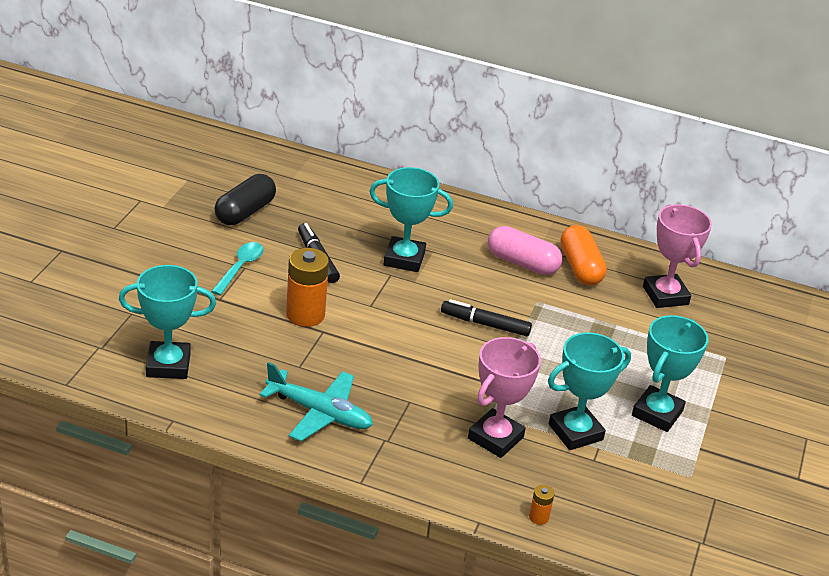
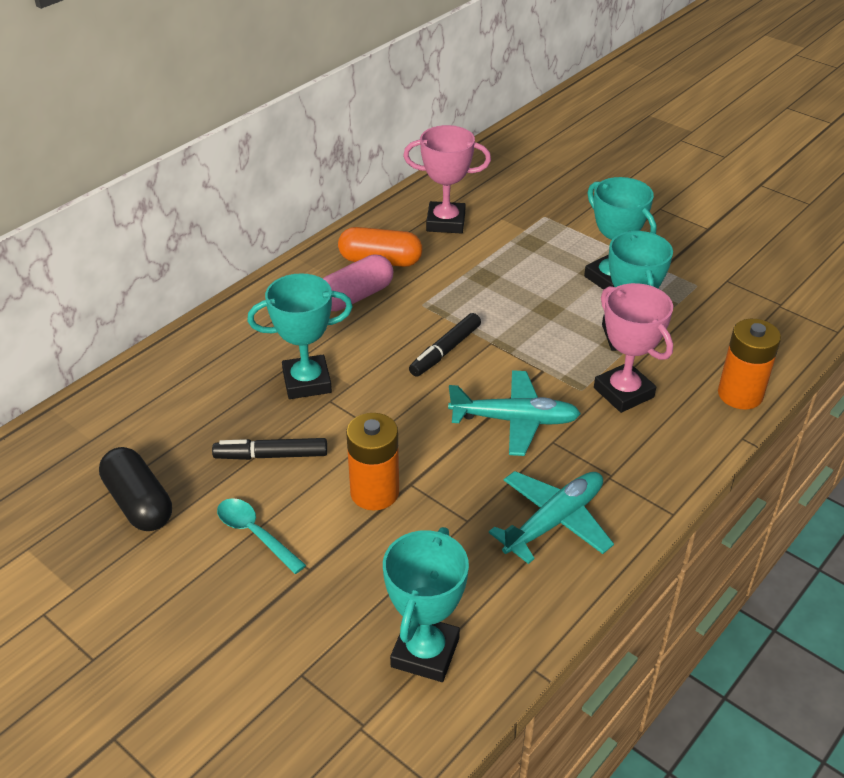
camera: 65 degrees left, 5 degrees up
turquoise trophy [369,167,453,272] -> turquoise trophy turned 45 degrees clockwise [247,273,353,399]
orange battery [529,485,555,525] -> orange battery [718,319,781,409], size x2.20
none -> turquoise plane [448,370,581,456]

